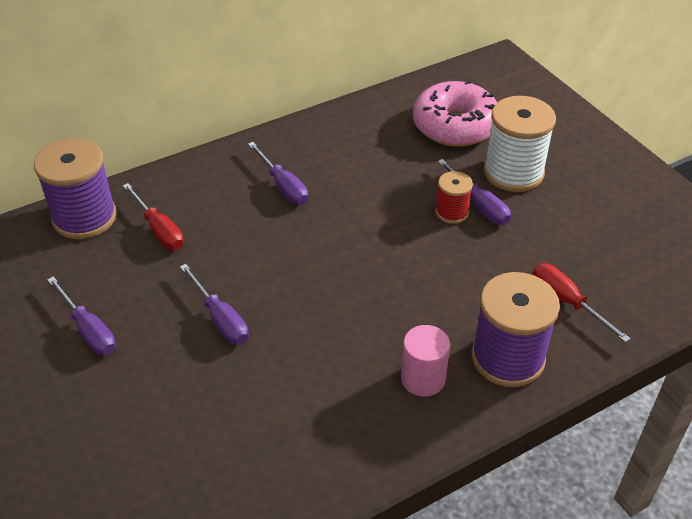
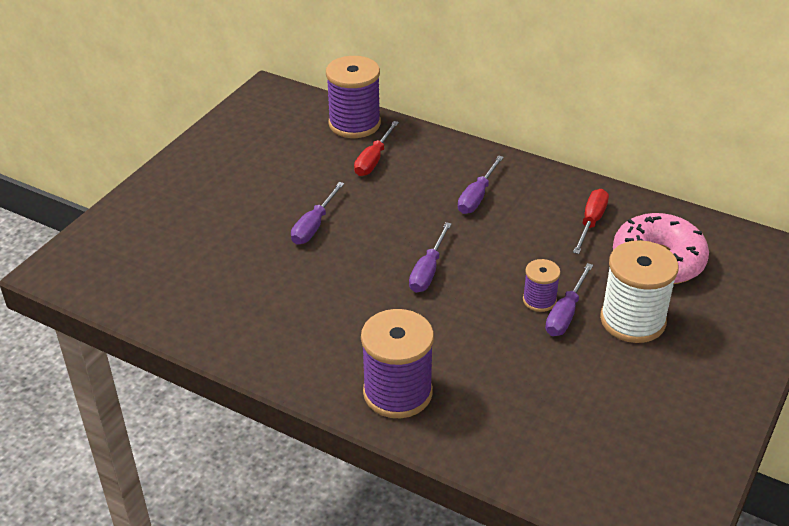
camera: 60 degrees right, 5 degrees down
purple screwdriver [47,276,116,355] -> purple screwdriver moved to [409,222,452,293]
pink cylinder [401,325,450,397] -> none
red spool [435,171,473,224] -> purple spool [523,259,560,312]
red screwdriver [533,263,631,343] -> red screwdriver moved to [573,189,609,254]

